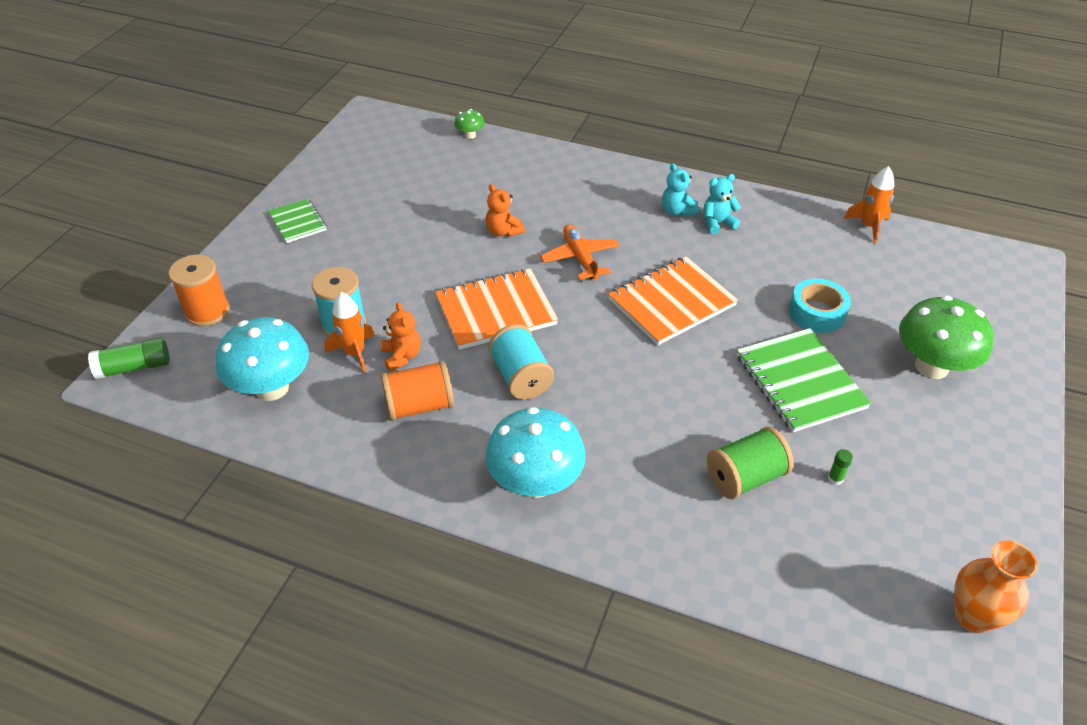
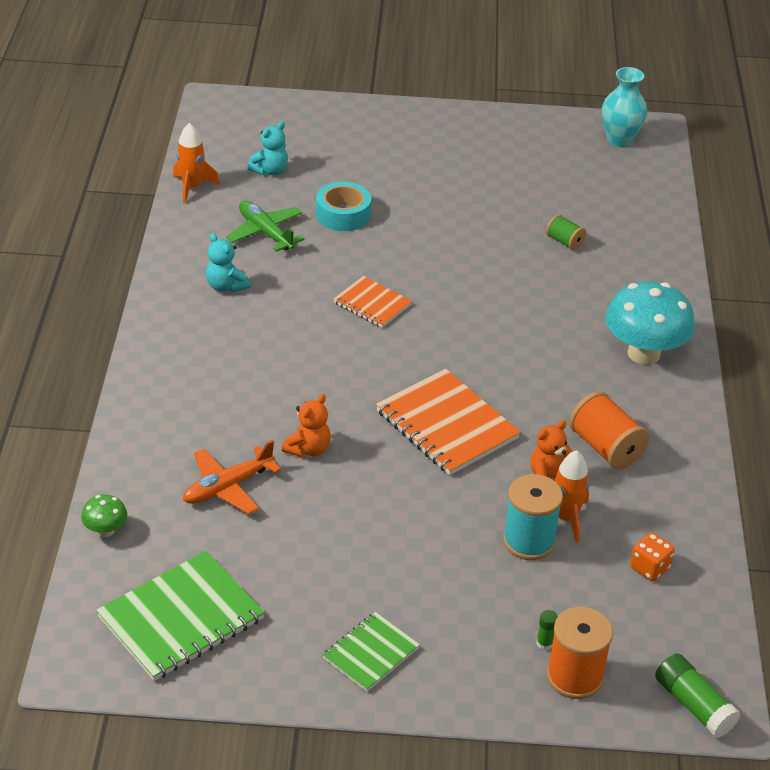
camera: 110 degrees left, 5 degrees down
turquoise mushroom [216,317,309,401] -> orange dice [630,532,675,581]
turquoise spool [488,324,554,400] -> none
orange plane [540,224,619,280] -> orange plane moved to [183,440,281,514]
orange notebook [608,256,738,345] -> orange notebook [333,276,412,328], size x0.58
turquoise teddy bear [662,163,699,217] -> turquoise teddy bear moved to [247,121,288,176]
green spool [707,427,793,499] -> green spool [546,214,586,250], size x0.57
green notebook [737,328,871,432] -> green notebook moved to [96,551,265,681]
green glue stick [828,449,853,485] -> green glue stick moved to [536,610,558,650]
green mushroom [899,296,994,379] -> none
orange vase [954,540,1038,633] -> turquoise vase [602,67,647,148]
none -> green plane [226,201,305,252]

